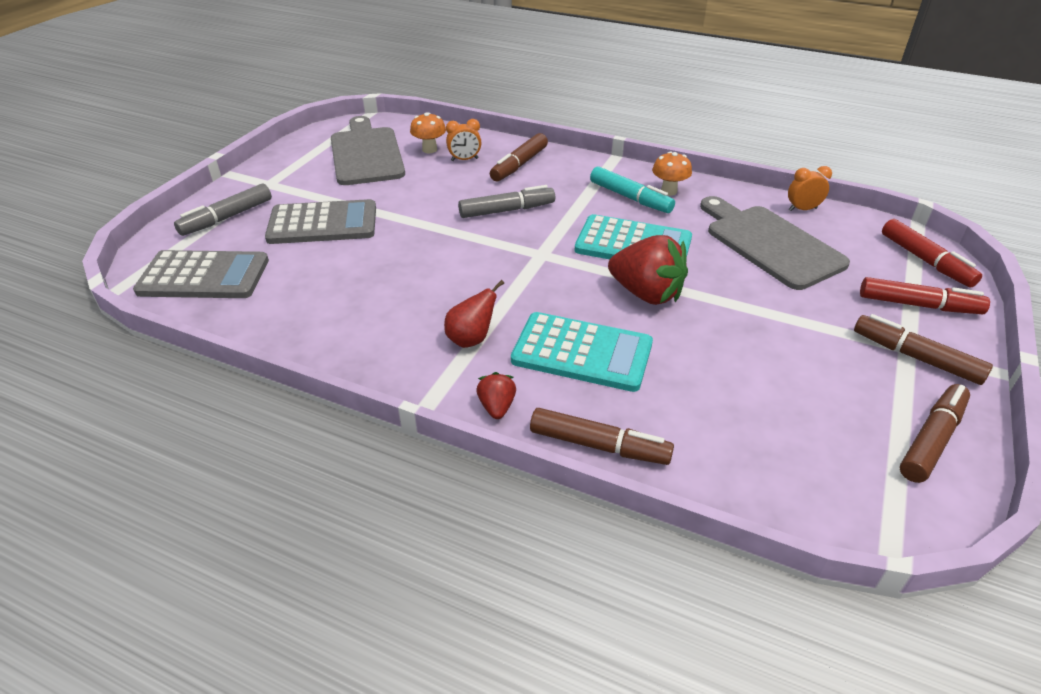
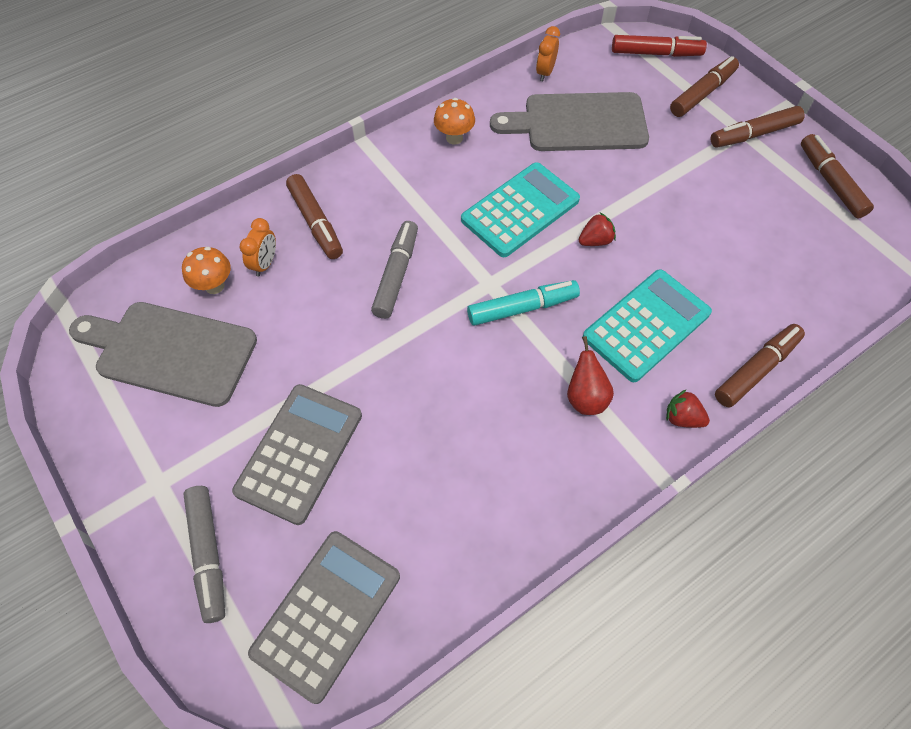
camera: 60 degrees left, 20 degrees up
turquoise marker [590,166,675,213] -> turquoise marker moved to [467,280,580,326]
red strawberry [608,235,688,305] -> red strawberry [579,212,616,246], size x0.49
red marker [860,277,990,314] -> brown marker [670,56,739,117]

